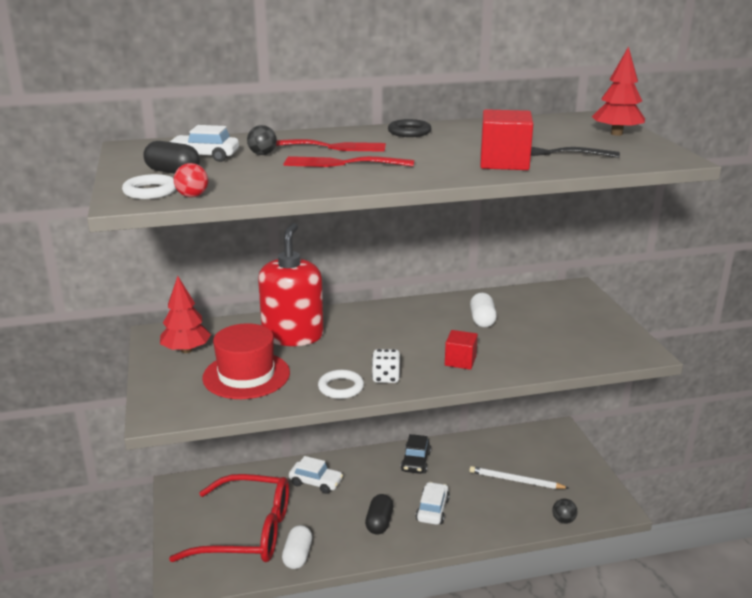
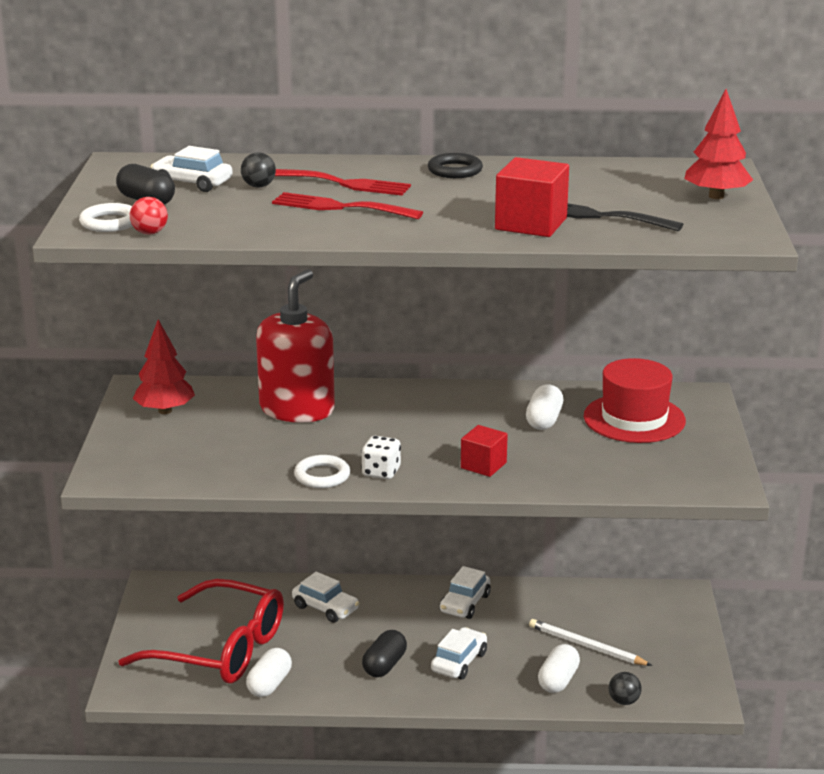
camera: 15 degrees right, 0 degrees up
red hat [202,323,290,399] -> red hat moved to [584,358,686,443]
black car [401,434,431,474] -> white car [440,566,491,619]
none -> white capsule [538,644,580,693]

